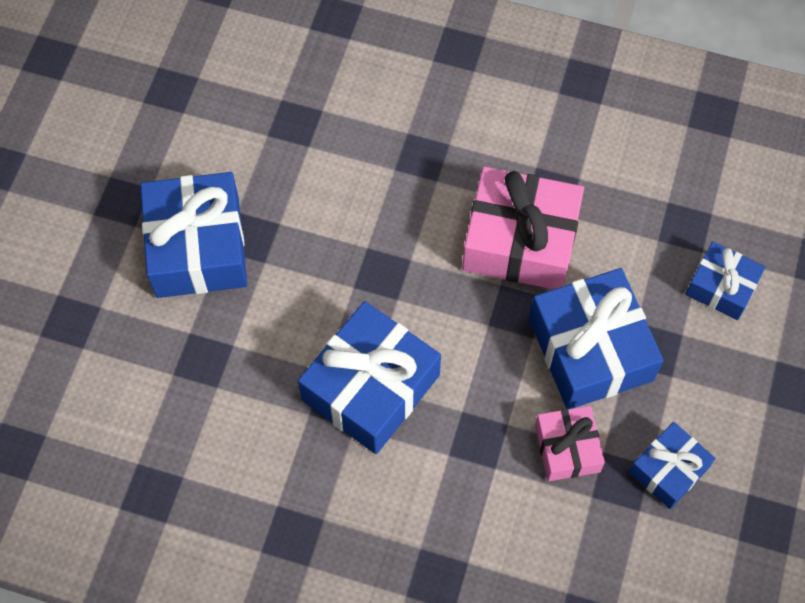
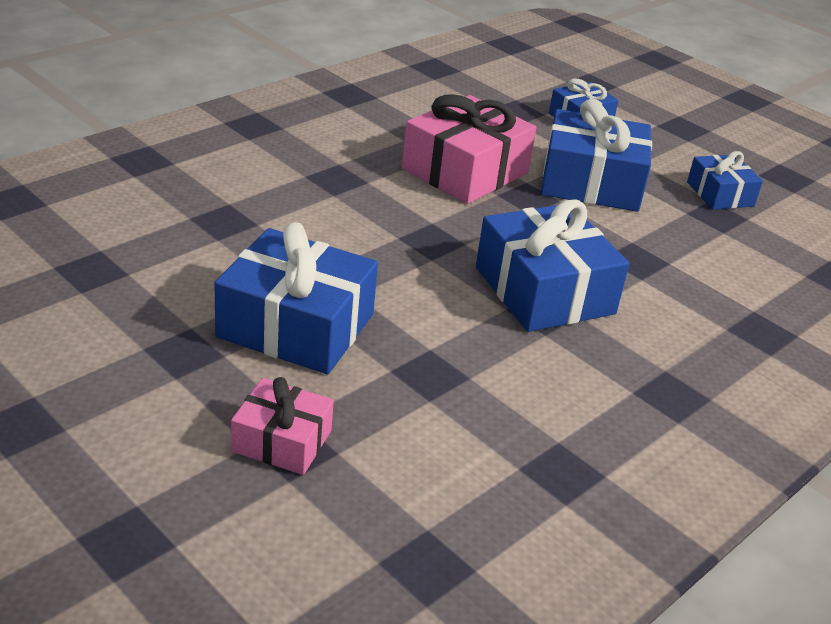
camera: 65 degrees left, 30 degrees down
pink gift [535,406,605,481] -> pink gift moved to [231,377,334,475]

